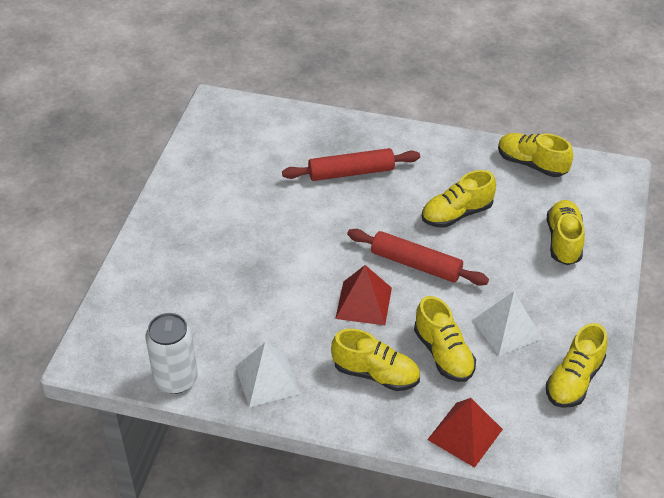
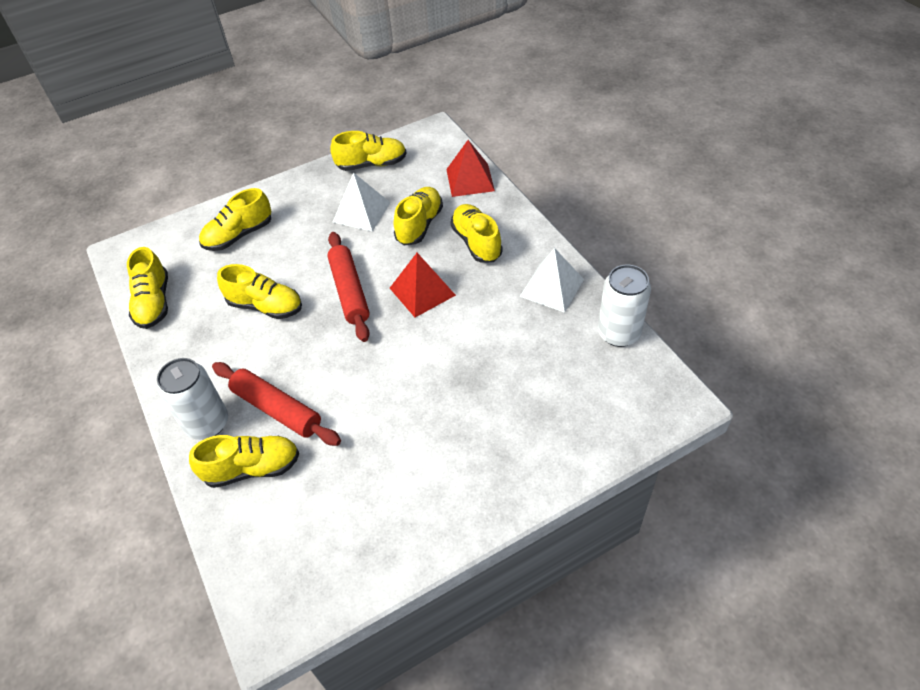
camera: 130 degrees left, 5 degrees up
none -> white can [157,358,228,440]
none -> yellow shoe [189,435,299,488]

